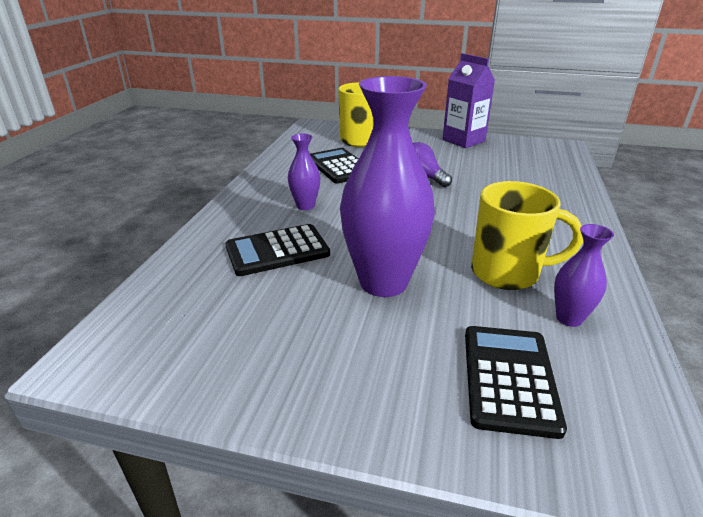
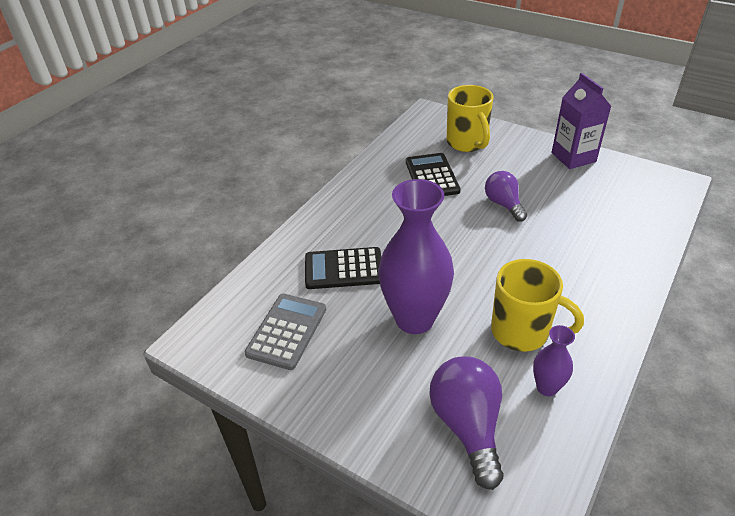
camera: 20 degrees right, 10 degrees up
purple vase [288,134,321,210] -> none
black calculator [465,326,567,439] -> purple light bulb [429,356,504,490]
none -> grey calculator [244,294,326,370]

